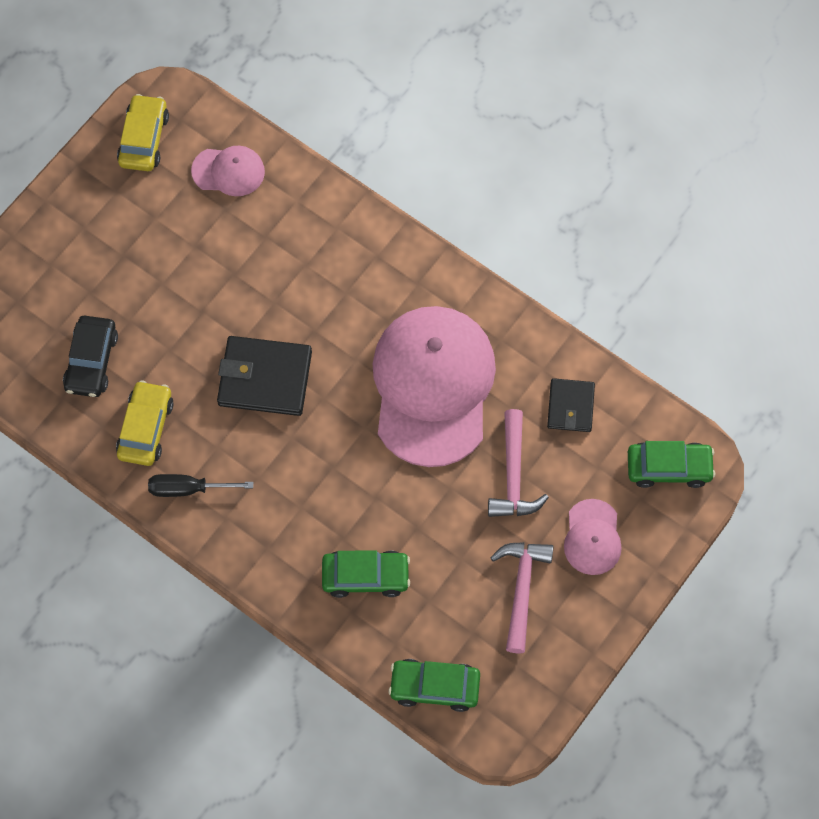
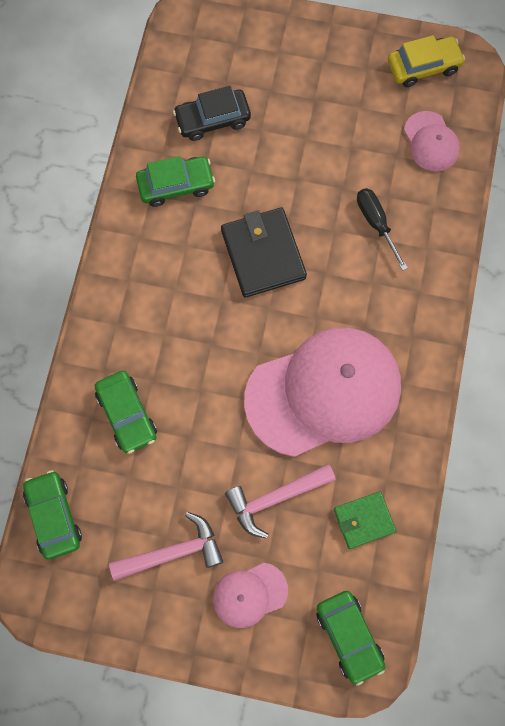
camera: 65 degrees right, 5 degrees up
yellow car [116,380,174,466] -> green car [136,156,215,207]
black screwdriver [148,474,253,497] -> black screwdriver moved to [357,188,408,271]
black wallet [547,378,595,432] -> green wallet [334,491,396,549]

